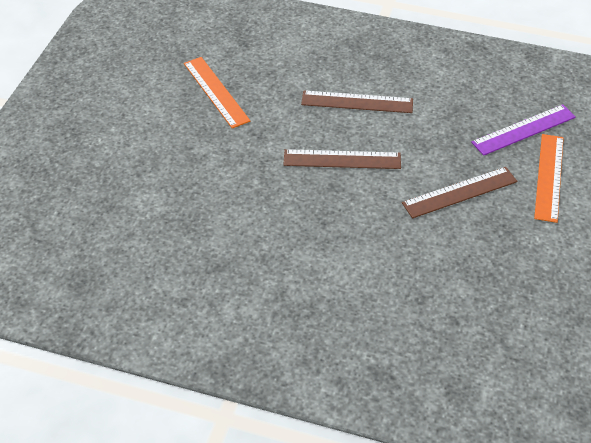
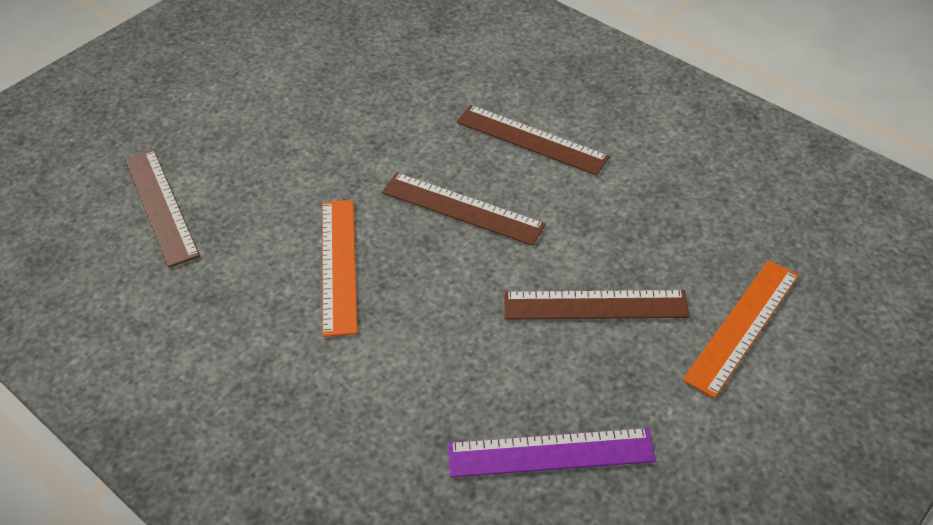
camera: 25 degrees right, 0 degrees up
orange ruler [184,57,250,129] -> orange ruler moved to [322,200,358,337]
purple ruler [471,104,576,156] -> purple ruler moved to [448,428,656,478]
none -> brown ruler [125,149,200,267]

